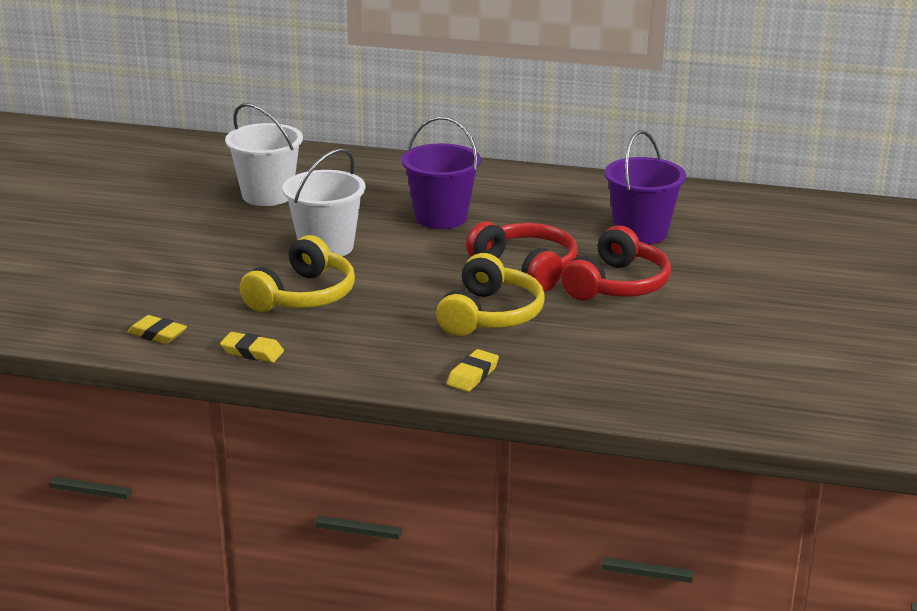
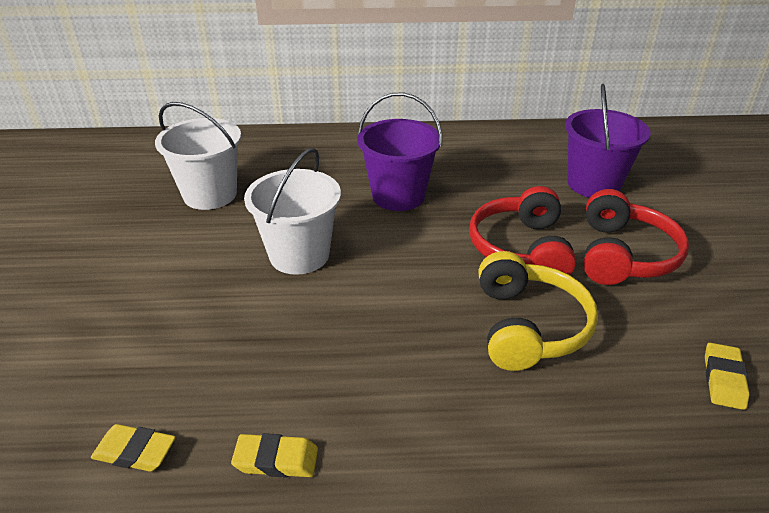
camera: 15 degrees left, 10 degrees up
yellow headphones [240,235,355,312] -> none
yellow eraser [447,349,499,392] -> yellow eraser moved to [705,343,749,410]
red headphones [466,221,578,292] -> red headphones turned 120 degrees counterclockwise [469,186,576,275]

